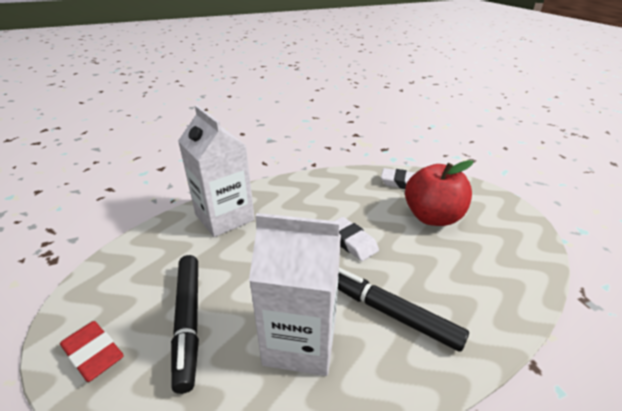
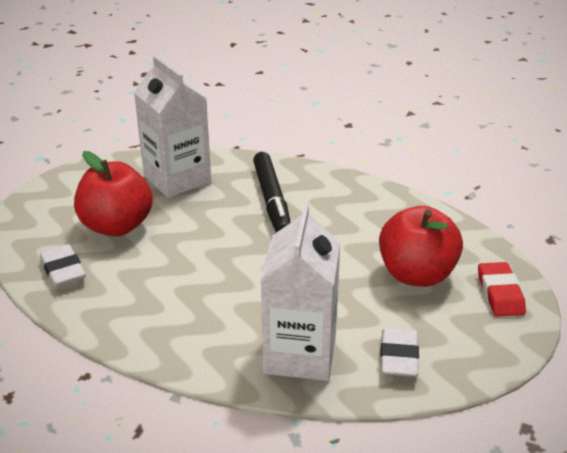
camera: 135 degrees left, 0 degrees up
black marker [171,255,199,394] -> red apple [379,206,463,287]
white carton [249,213,341,376] -> white carton moved to [134,55,211,198]
white eraser [335,217,379,261] -> white eraser moved to [380,328,419,377]

